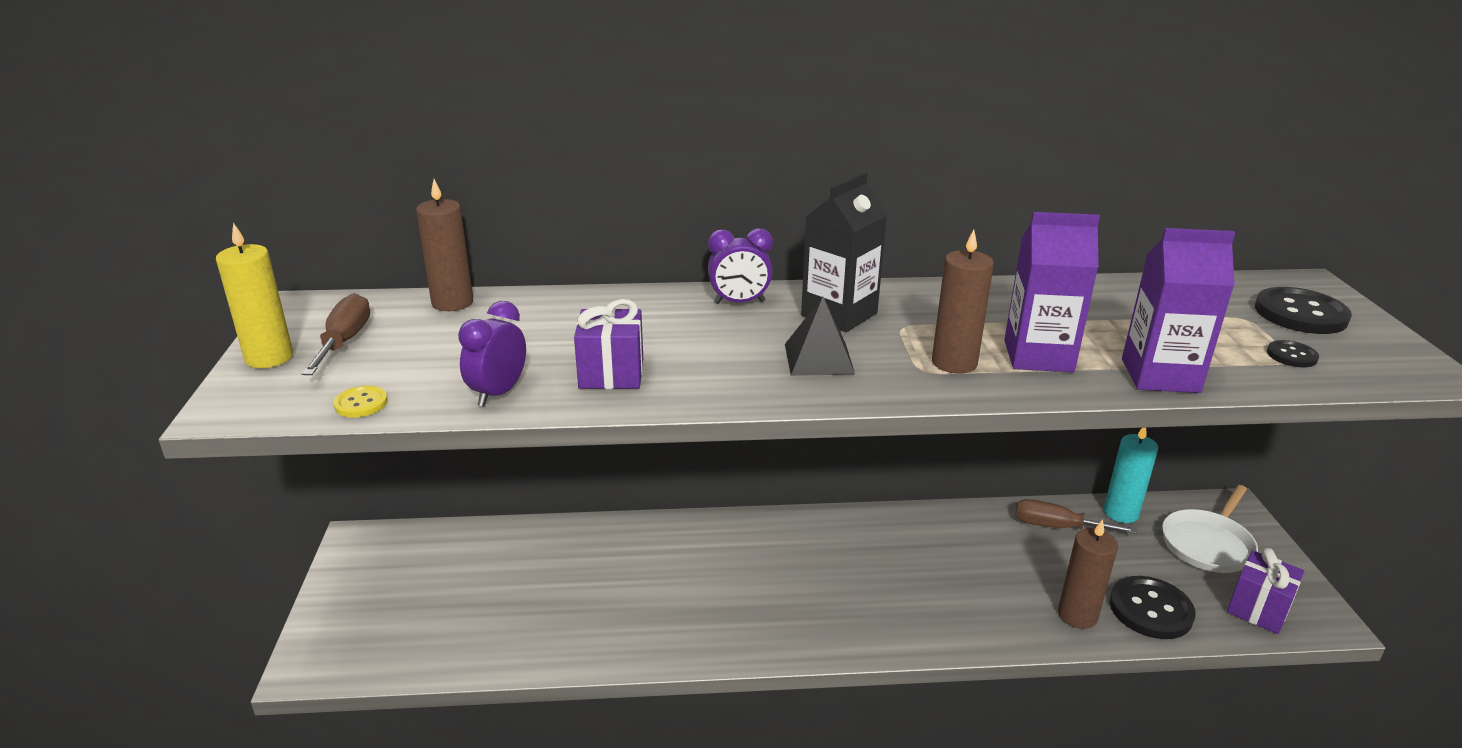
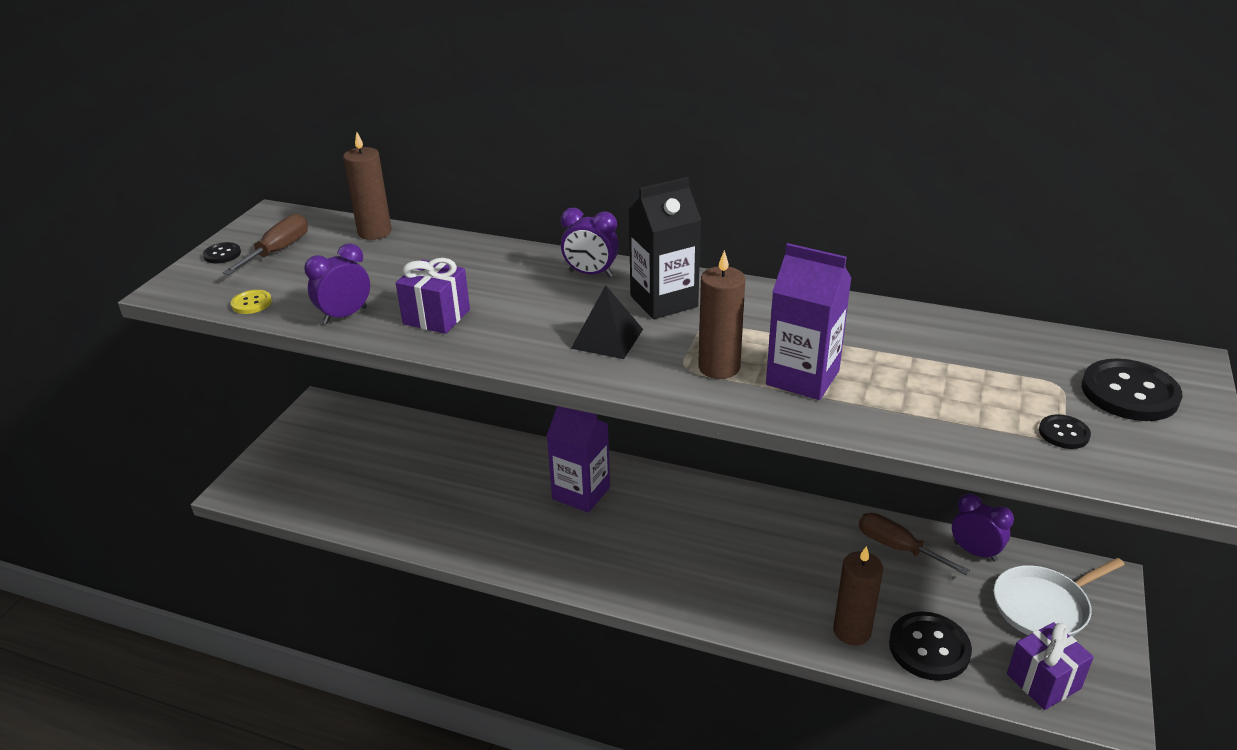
camera: 25 degrees right, 5 degrees up
yellow candle [216,223,293,368] -> black button [203,242,241,264]
turquoise candle [1104,428,1158,523] -> purple clock [952,493,1014,562]
purple carton [1122,228,1235,393] -> purple carton moved to [547,406,610,513]

